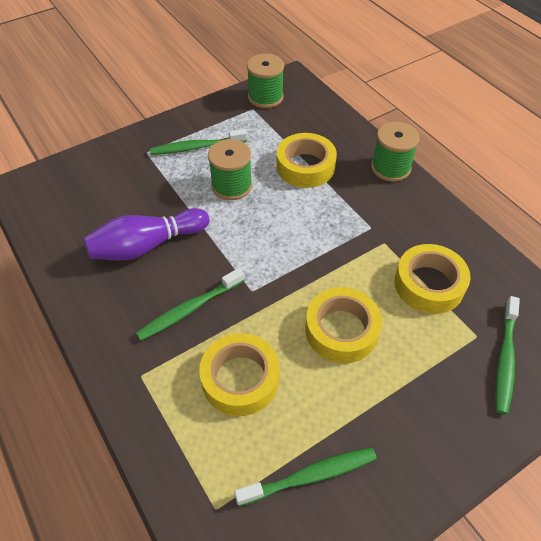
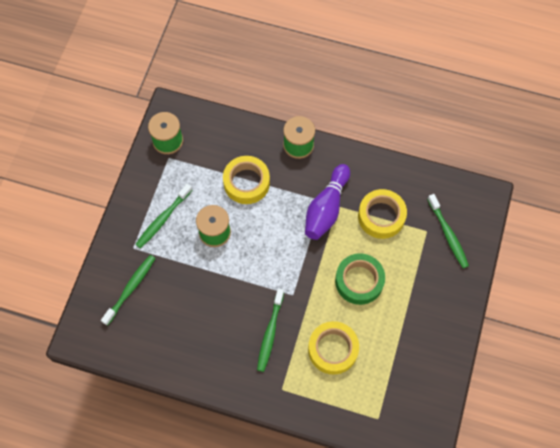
camera: 40 degrees left, 15 degrees up
purple bowling pin [84,208,209,261] -> purple bowling pin moved to [305,164,350,240]
green toothbrush [234,447,377,506] -> green toothbrush moved to [101,255,156,326]
yellow tape [305,287,382,363] -> green tape [335,253,385,305]

